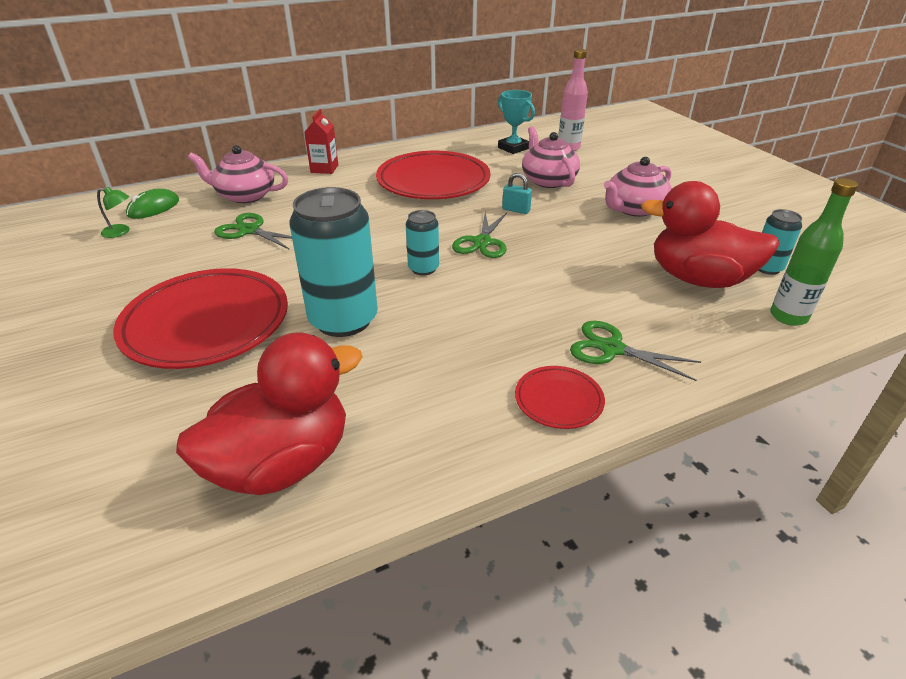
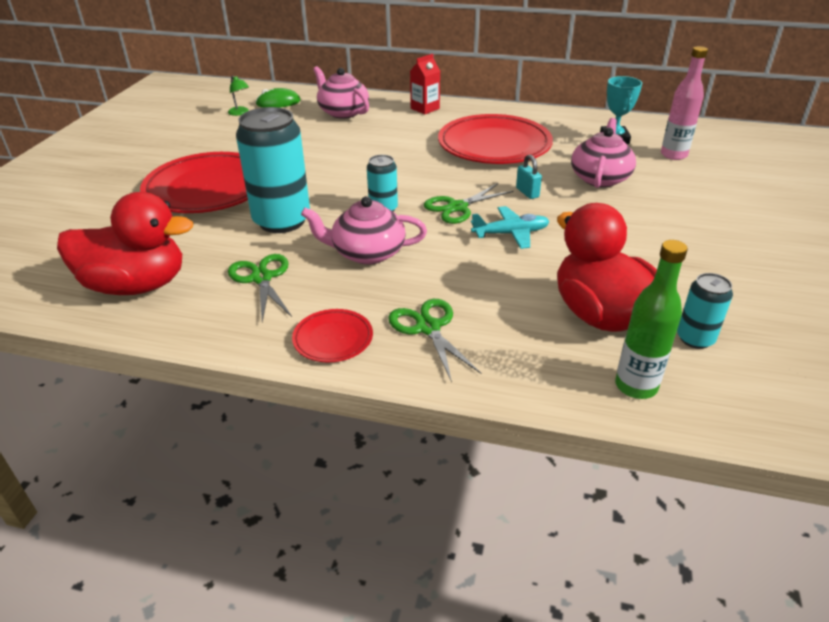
camera: 40 degrees right, 0 degrees up
green scissors [214,213,292,250] -> green scissors moved to [228,254,292,322]
pink teapot [604,157,672,217] -> pink teapot moved to [301,196,427,265]
none -> turquoise plane [471,206,550,249]

